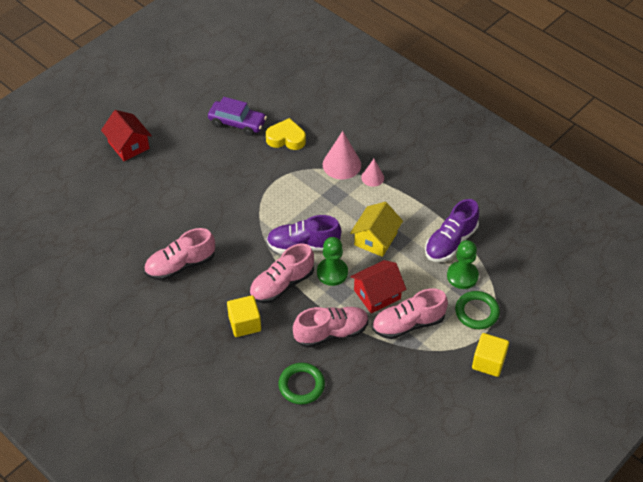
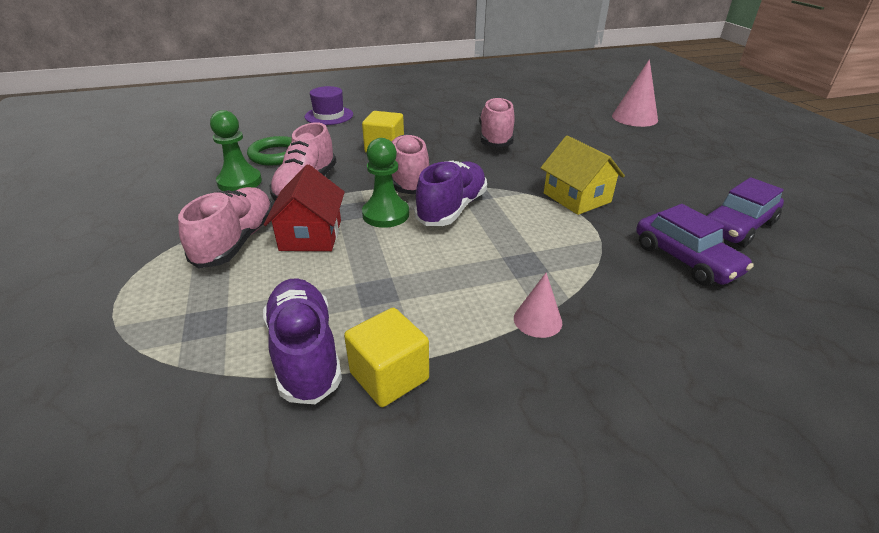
camera: 120 degrees right, 15 degrees down
red house [101,110,152,161] -> none
yellow heart [266,118,306,150] -> purple car [636,204,754,285]
pink cone [323,131,361,179] -> pink cone moved to [612,59,658,127]
yellow house [350,202,403,257] -> yellow house moved to [541,135,625,215]
green pawn [447,240,479,289] -> green pawn moved to [210,110,262,191]
green ring [455,291,500,329] -> none
yellow cube [472,333,509,377] -> yellow cube moved to [344,308,429,407]
none -> purple hat [305,86,353,125]

